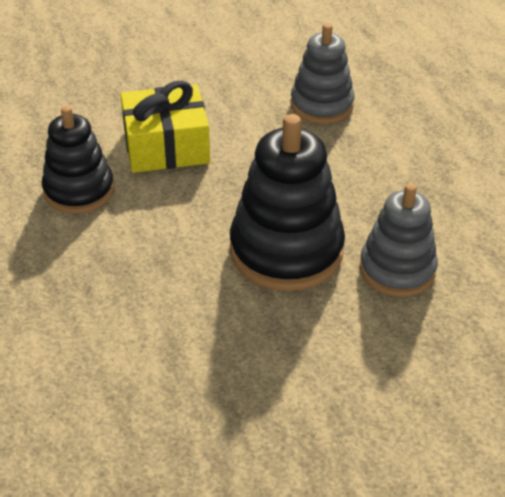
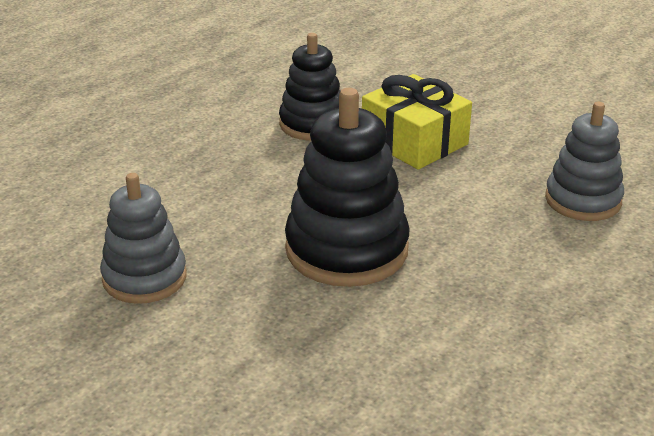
camera: 60 degrees right, 10 degrees down
grey stacking toy [360,183,438,297] -> grey stacking toy moved to [100,173,187,304]

